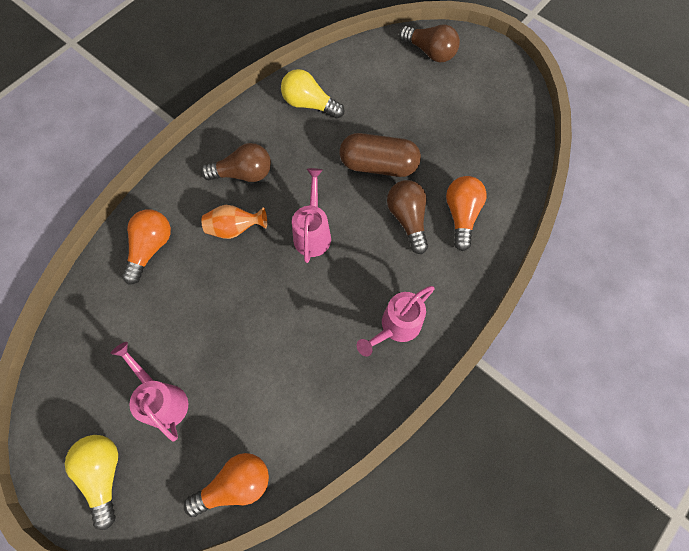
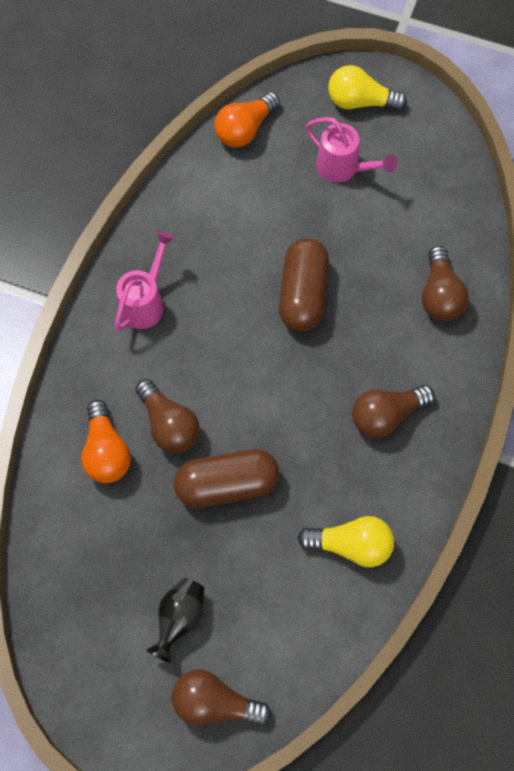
camera: 160 degrees right, 0 degrees up
yellow light bulb [65,435,118,530] -> yellow light bulb turned 135 degrees clockwise [328,65,407,111]
orange light bulb [122,210,171,285] -> brown light bulb [422,246,469,321]
orange vase [201,205,267,239] -> none
pink watering can [292,168,331,263] -> none
none -> black vase [146,578,205,663]
none -> brown capsule [279,238,329,332]

